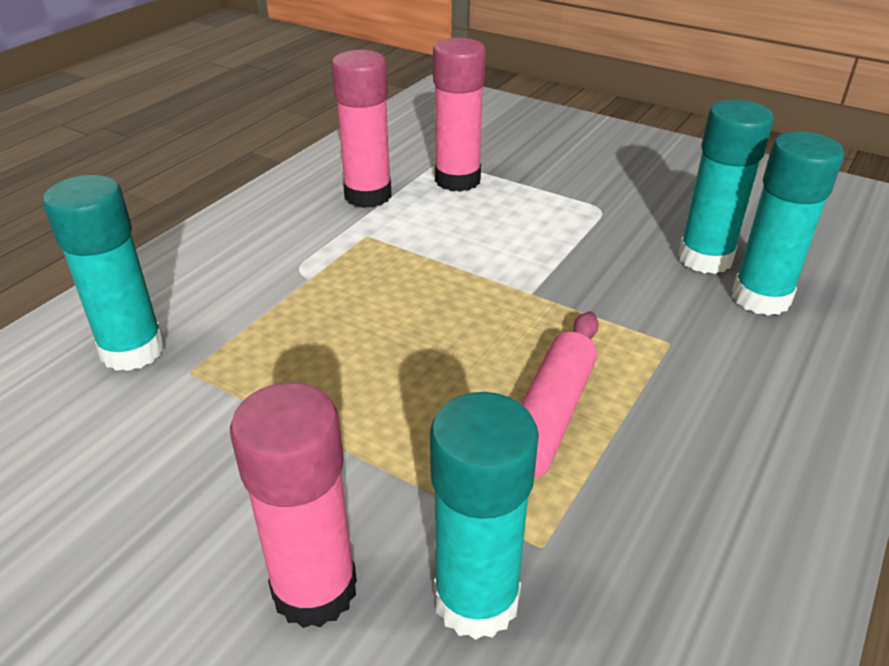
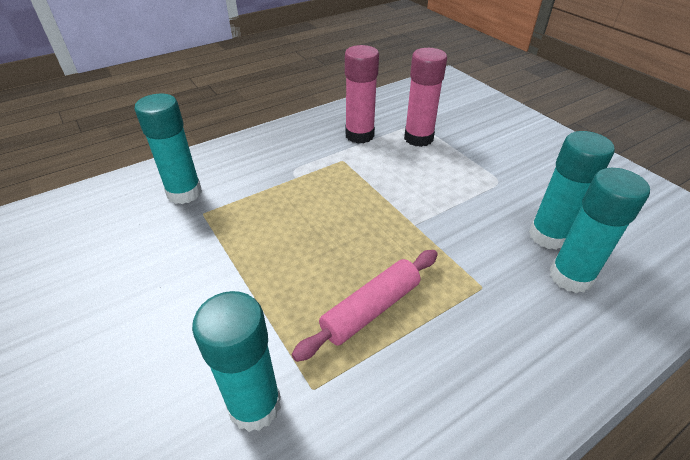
camera: 25 degrees right, 5 degrees up
pink glue stick [230,383,357,628] -> none

